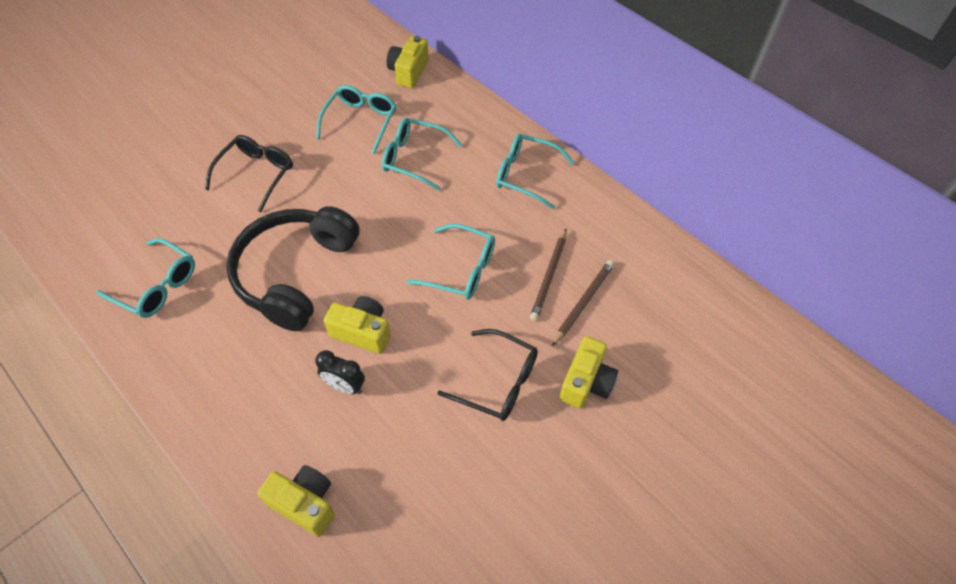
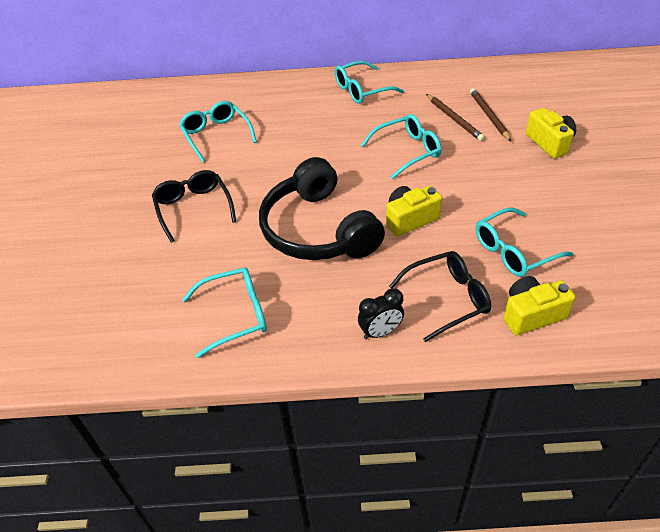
camera: 45 degrees left, 10 degrees down
black clock [315,350,365,394] -> black clock moved to [358,288,404,339]
turquoise glasses [382,118,462,191] -> turquoise glasses moved to [476,208,573,277]
yellow camera [386,36,429,88] -> none
black glasses [437,329,538,421] -> black glasses moved to [389,251,491,342]

